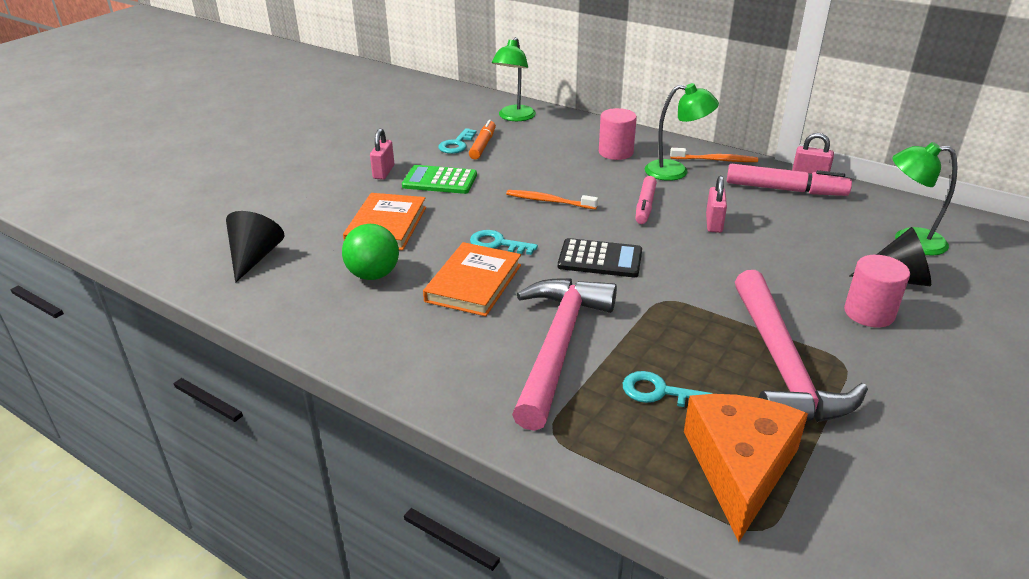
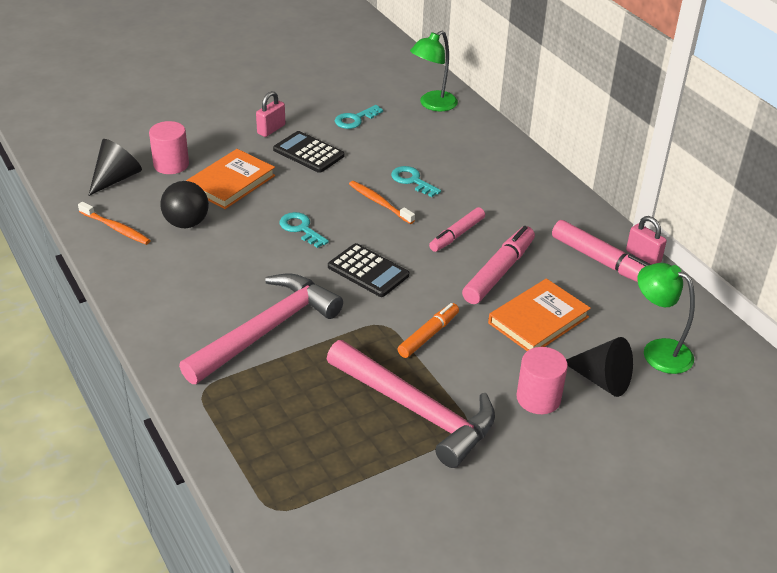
camera: 25 degrees right, 5 degrees up
green ball [342,224,399,280] -> black ball [160,181,209,228]
green calculator [402,165,477,194] -> black calculator [273,131,345,173]
orange book [423,242,521,316] -> orange book moved to [488,279,591,351]
orange marker [469,120,496,159] -> orange marker moved to [398,303,459,358]
pink cylinder [599,108,637,160] -> pink cylinder moved to [149,121,189,174]
turquoise key [623,371,713,407] -> turquoise key moved to [391,166,441,197]
green lamp [645,83,719,181] -> none
orange toothbrush [670,148,758,162] -> orange toothbrush moved to [78,202,151,245]
orange cheese [684,394,808,542] -> none
pink padlock [706,176,727,233] -> pink marker [462,226,535,304]
pink hammer [735,270,868,422] -> pink hammer turned 75 degrees counterclockwise [327,340,495,468]

